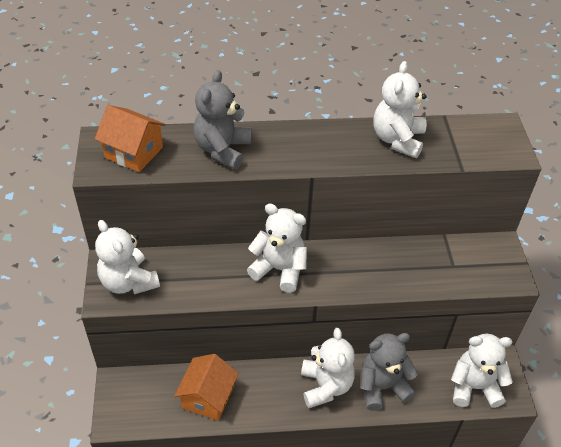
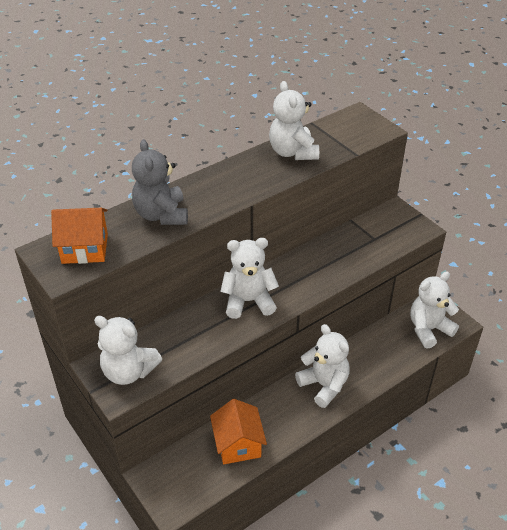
camera: 30 degrees left, 5 degrees down
grey teddy bear [360,333,418,411] -> none

